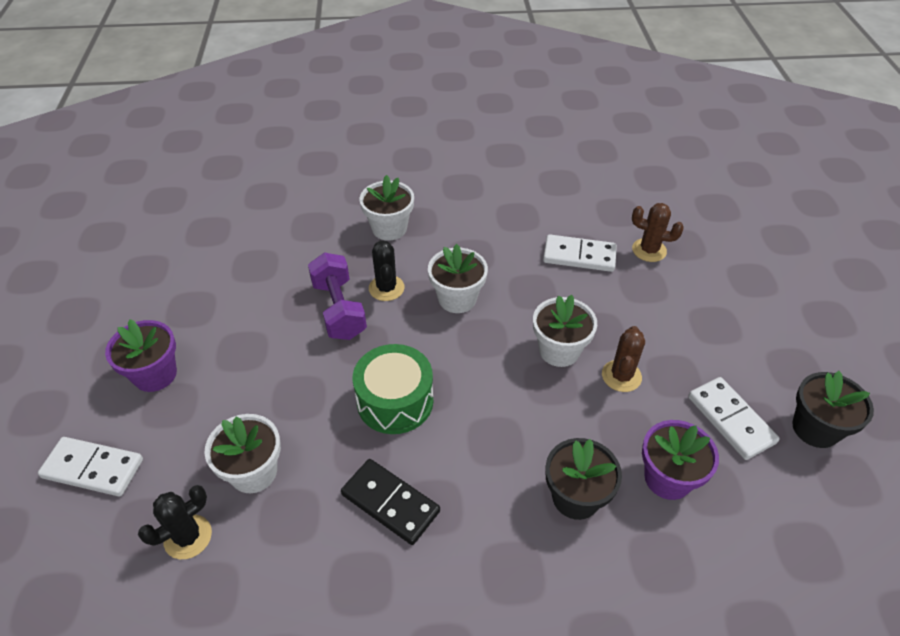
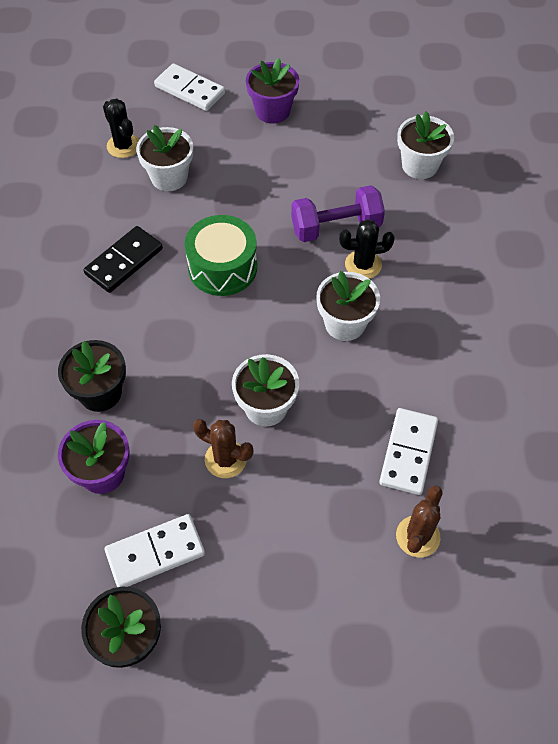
camera: 95 degrees right, 10 degrees up
white domino [38,437,143,496] -> white domino turned 75 degrees counterclockwise [154,63,225,111]
white flower pot [360,175,414,241] -> white flower pot moved to [397,111,454,179]

